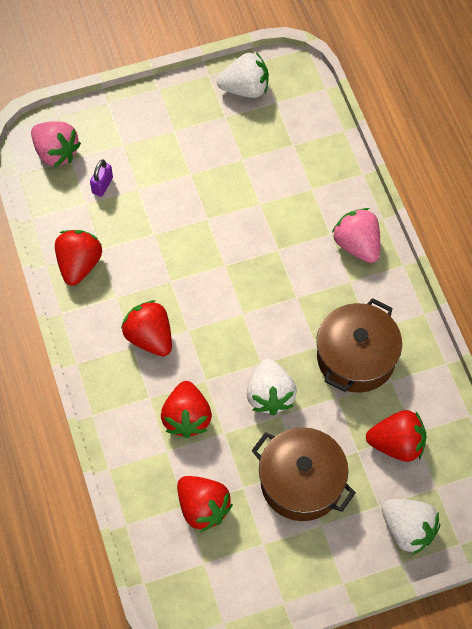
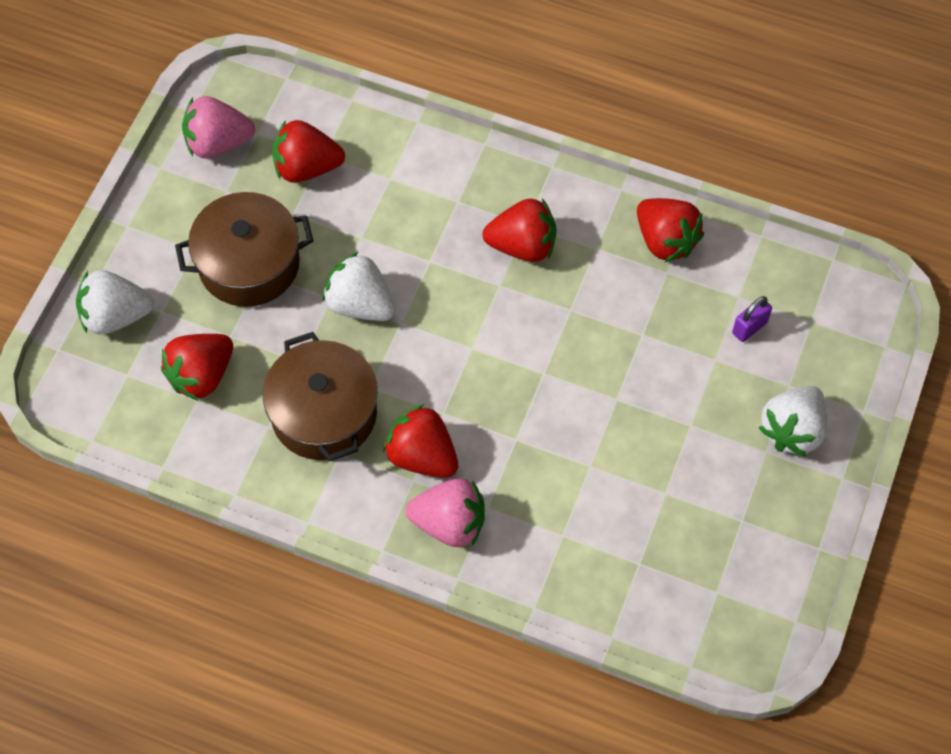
camera: 130 degrees right, 0 degrees up
pink strawberry [31,121,81,167] -> pink strawberry moved to [182,96,255,158]
purple padlock [90,159,113,197] -> purple padlock turned 75 degrees clockwise [732,296,772,342]
red strawberry [161,381,212,438] -> red strawberry moved to [383,404,458,478]
white strawberry [217,52,269,98] -> white strawberry moved to [758,386,827,457]

